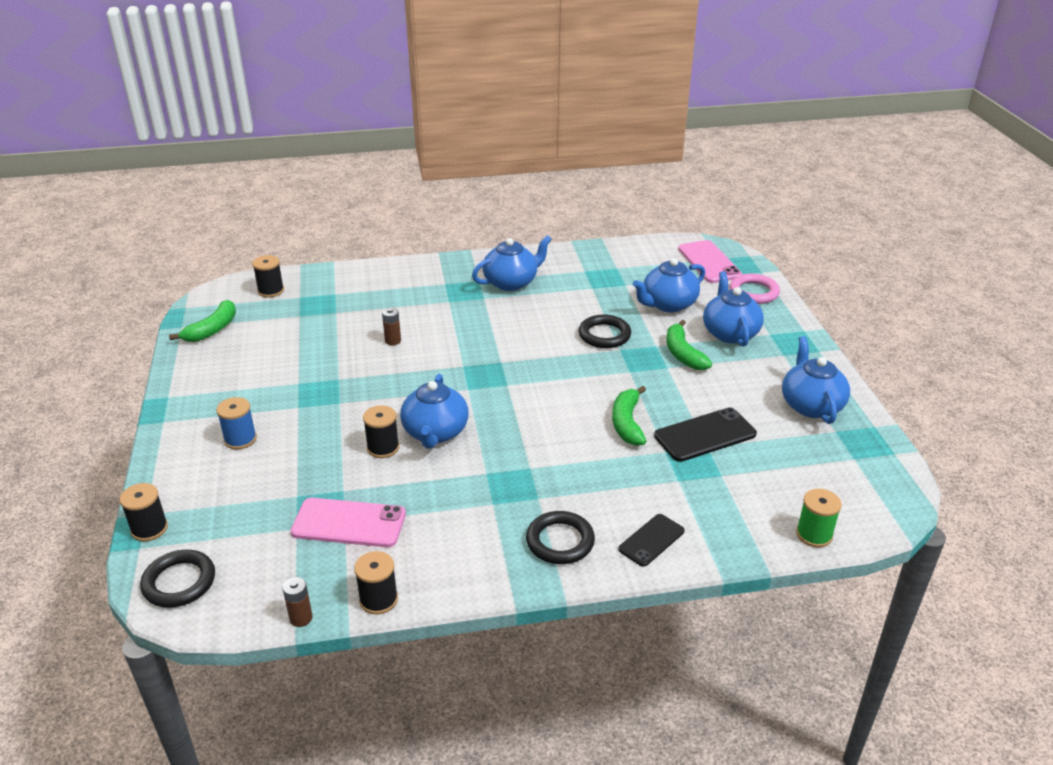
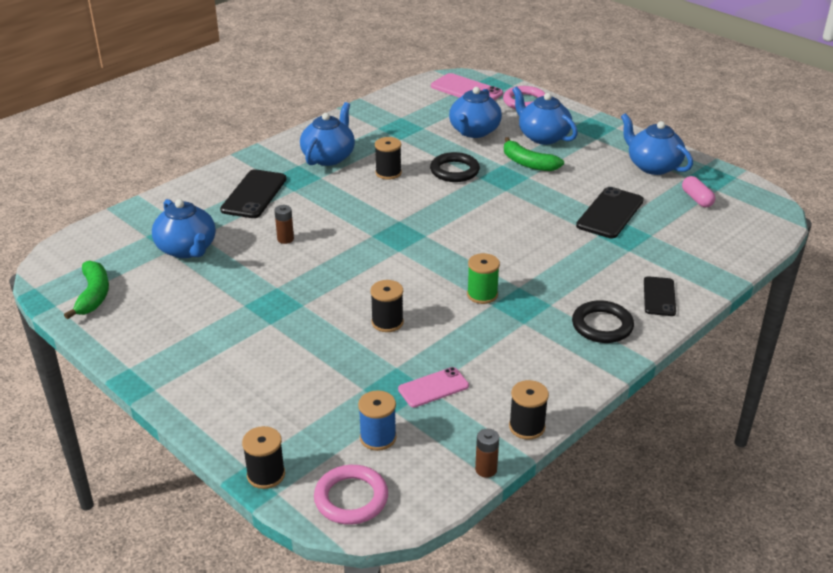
camera: 35 degrees left, 0 degrees up
black ring [140,550,215,608] -> pink ring [314,465,388,525]
blue spool [216,397,257,449] -> blue spool moved to [358,390,397,451]
black spool [252,255,284,298] -> black spool moved to [375,137,402,180]
pink phone [291,498,406,547] -> pink phone [398,367,469,408], size x0.64
blue teapot [400,374,469,449] -> blue teapot moved to [152,199,216,258]
green banana [612,386,646,446] -> none
green spool [796,489,842,547] -> green spool moved to [467,253,500,304]
none -> black phone [220,169,287,218]
none -> pink capsule [682,176,715,207]

